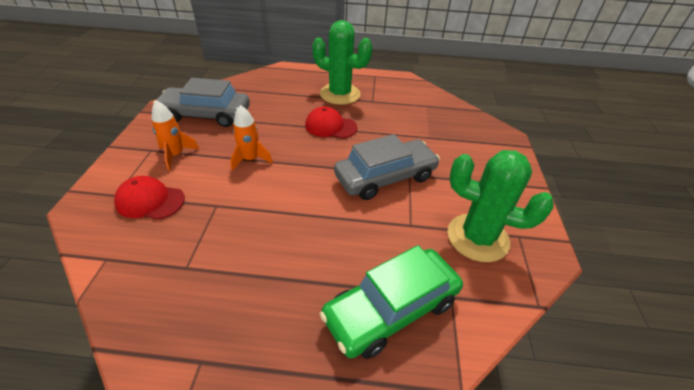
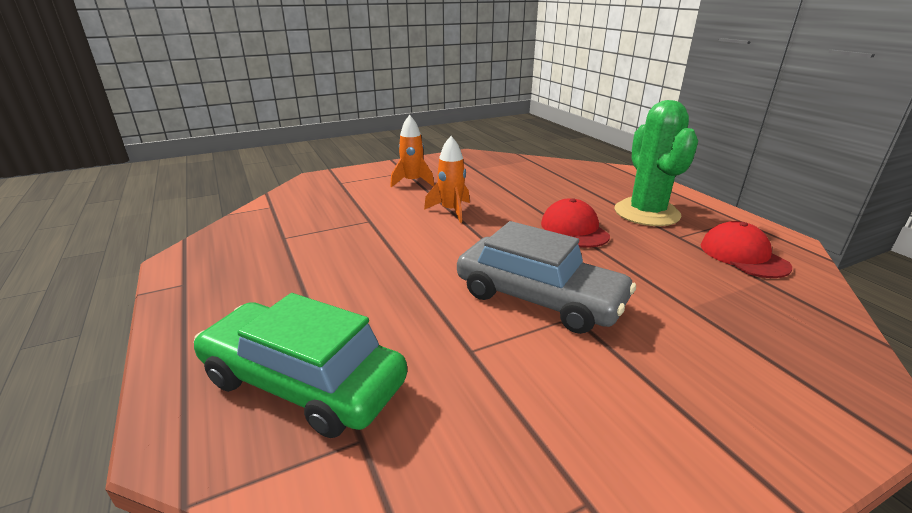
camera: 60 degrees right, 15 degrees down
red cap [114,176,185,220] -> red cap moved to [701,221,792,278]
grey car [153,78,250,127] -> none
green cactus [447,150,554,262] -> none

